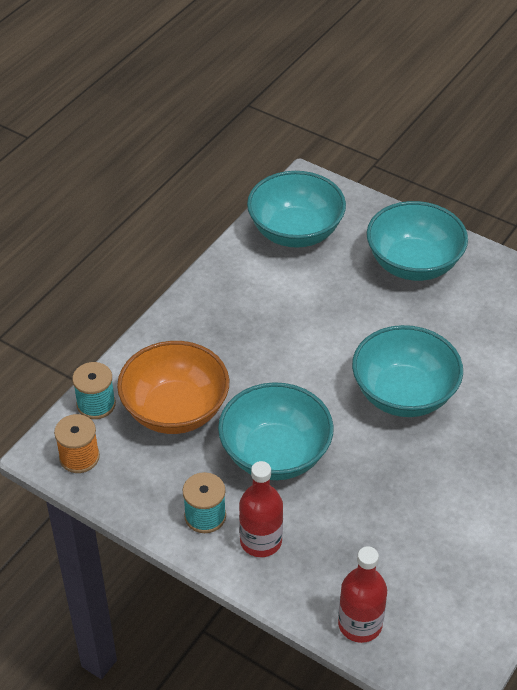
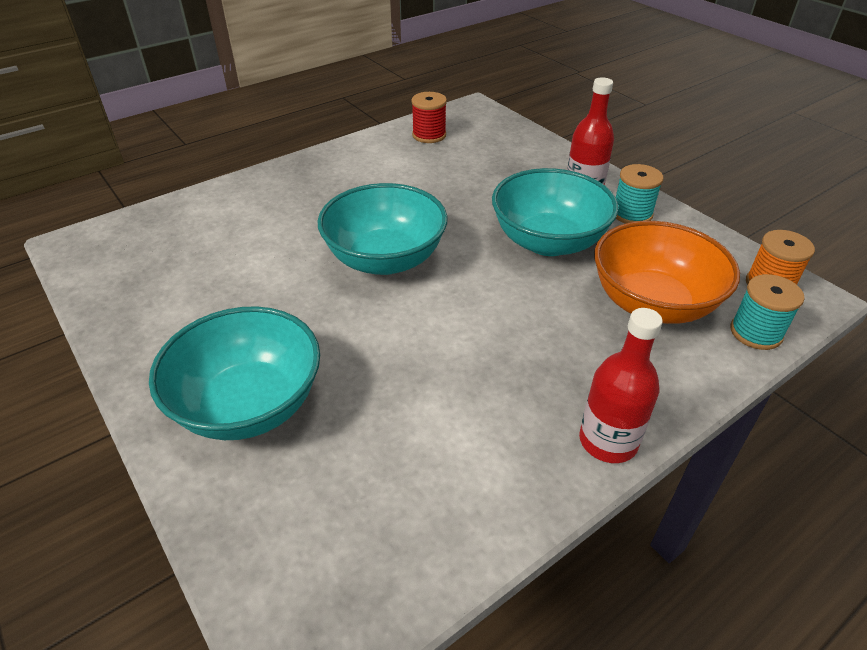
camera: 160 degrees left, 5 degrees down
turquoise bowl [247,171,346,248] -> none
red bottle [338,546,387,643] -> red bottle moved to [579,308,663,463]
none -> red spool [411,92,447,143]

